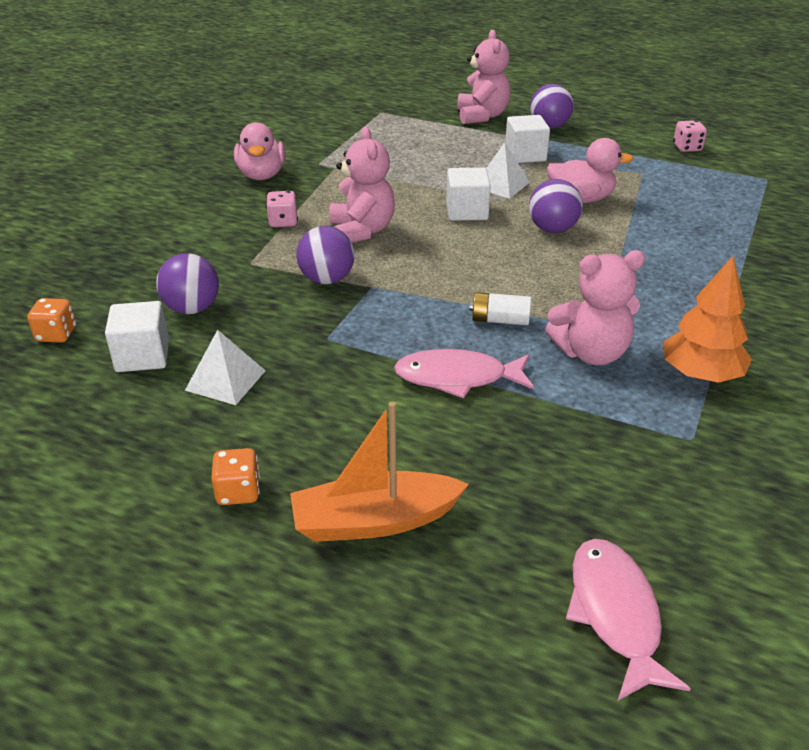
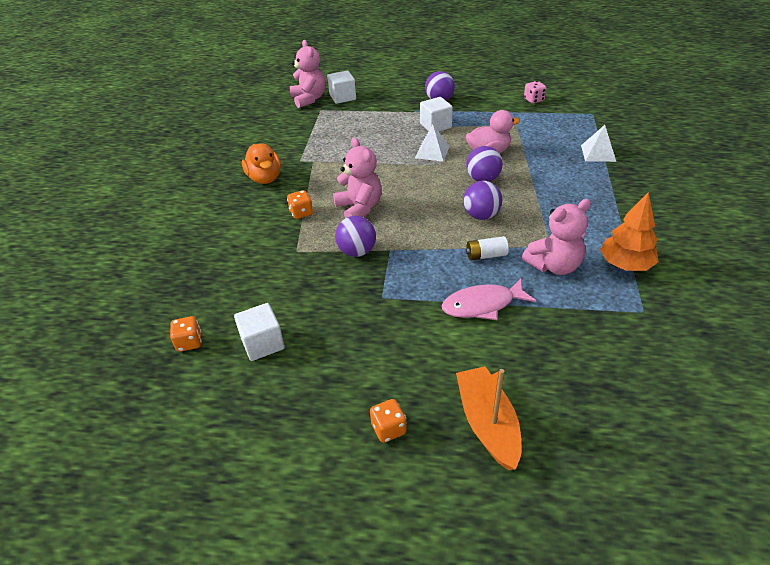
camera: 15 degrees left, 5 degrees up
purple ball [156,253,219,314] -> purple ball moved to [463,181,502,220]
white pyramid [185,330,266,405] -> white pyramid moved to [581,125,616,162]
pink duck [234,122,286,180] -> orange duck [242,143,281,184]
pink dice [266,191,298,227] -> orange dice [287,190,313,219]
orange boat [290,402,469,542] -> orange boat turned 105 degrees clockwise [456,366,522,470]
white cube [446,167,491,221] -> white cube moved to [328,70,356,104]
pink teddy bear [457,30,511,124] -> pink teddy bear moved to [290,40,326,108]
pink fish [566,539,691,701] -> none

